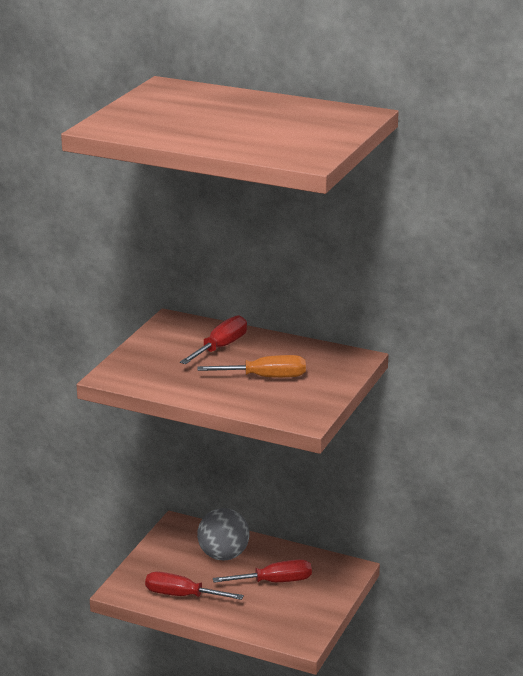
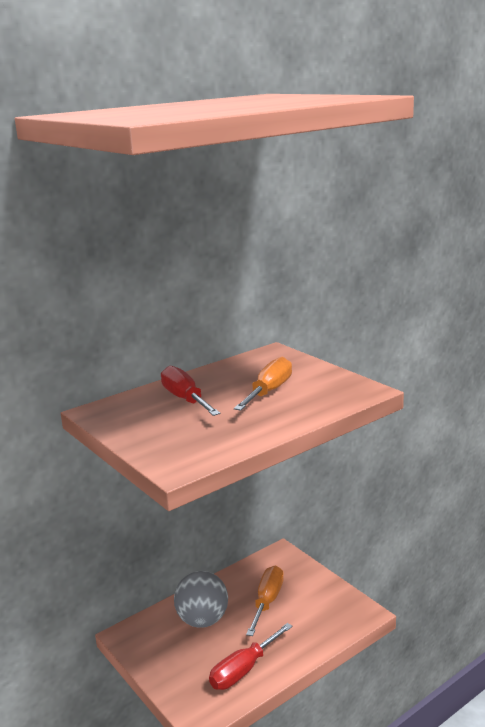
camera: 60 degrees left, 5 degrees down
red screwdriver [213,559,312,583] -> orange screwdriver [246,566,284,636]

